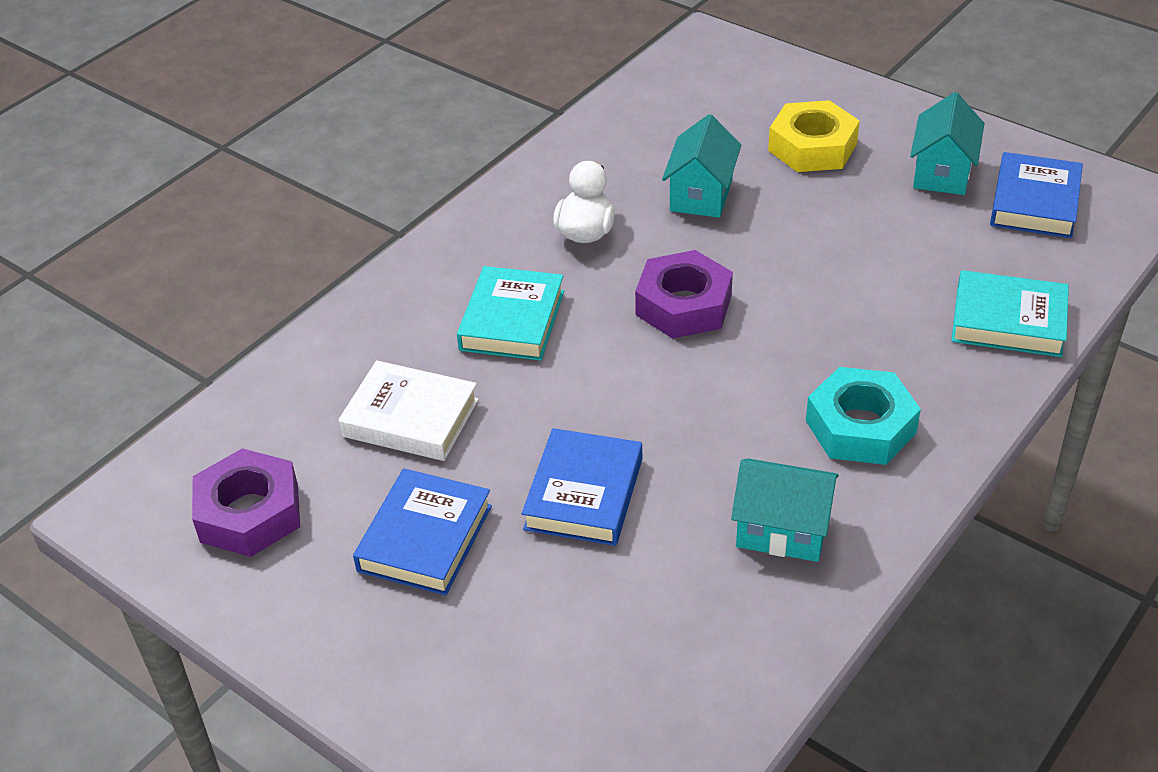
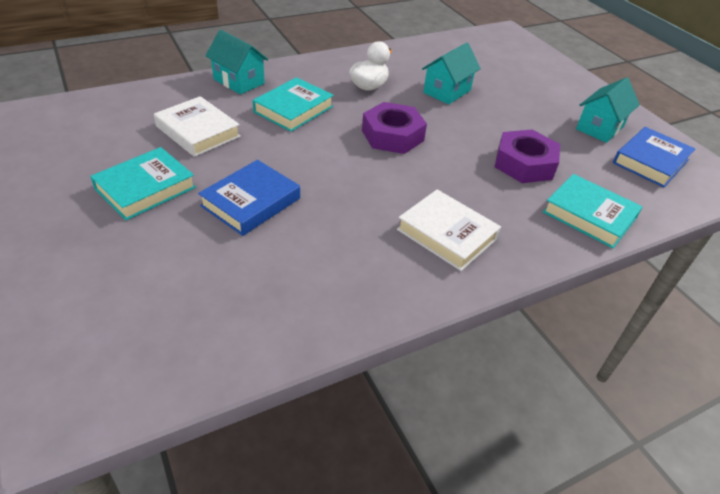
camera: 20 degrees right, 0 degrees up
purple nut [192,448,300,557] -> purple nut moved to [495,130,560,183]
blue book [353,468,492,595] -> turquoise book [90,147,196,220]
turquoise house [731,458,839,562] -> turquoise house moved to [205,30,268,94]
yellow nut [768,100,860,172] -> none
turquoise nut [806,367,921,465] -> white book [397,189,501,271]

